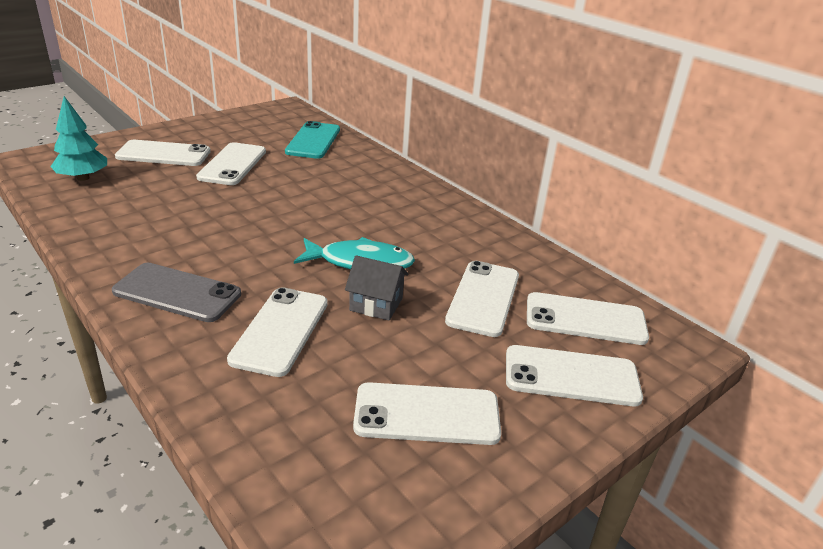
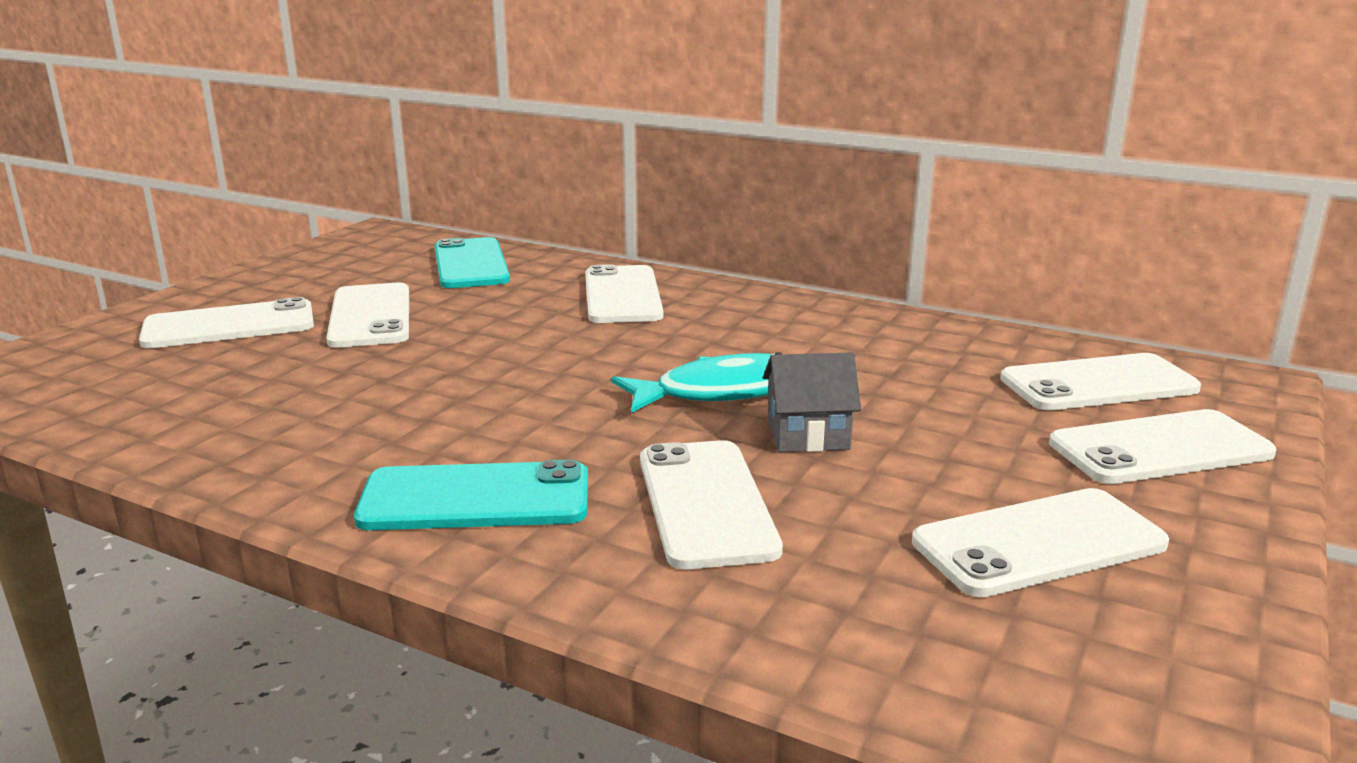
camera: 20 degrees left, 10 degrees down
turquoise tree [50,96,107,181] -> none
grey phone [112,263,241,322] -> turquoise phone [354,460,588,530]
white phone [445,261,519,337] -> white phone moved to [585,264,663,323]

